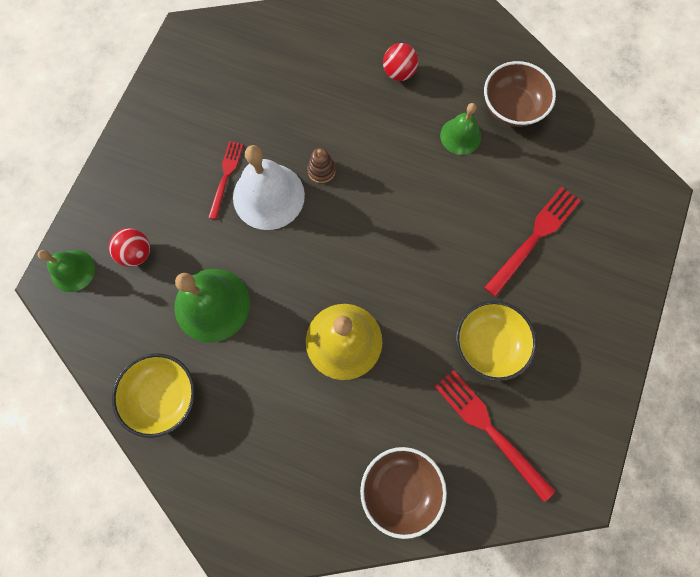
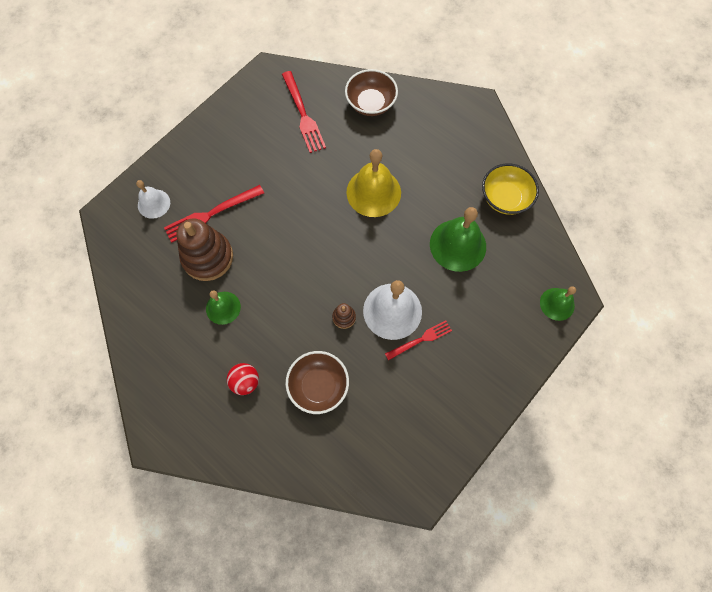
camera: 160 degrees left, 5 degrees down
red ball [109,228,150,267] -> none
red fork [208,141,243,220] -> red fork turned 150 degrees counterclockwise [385,320,452,360]
yellow bowl [456,301,537,381] -> none
brown bowl [484,61,556,127] -> brown bowl moved to [286,351,349,414]
none -> white bell [136,180,170,219]
none -> brown stacking toy [176,219,233,281]

